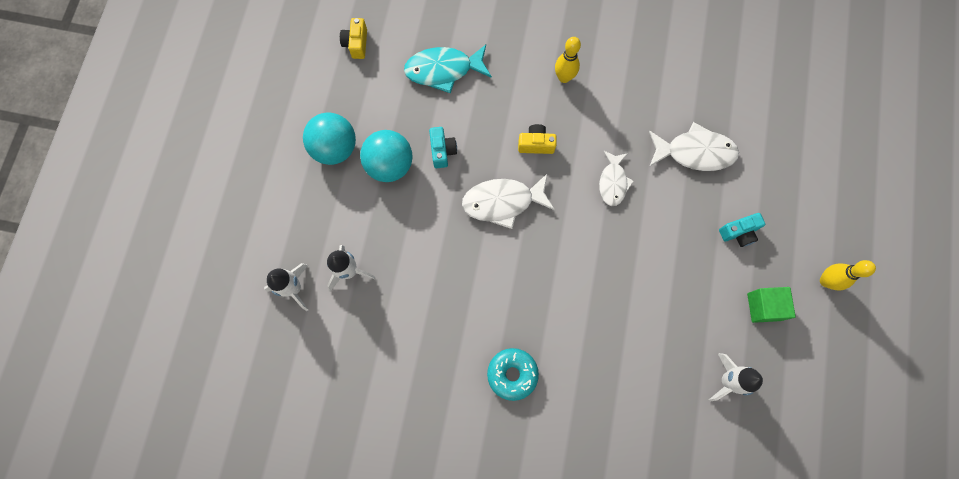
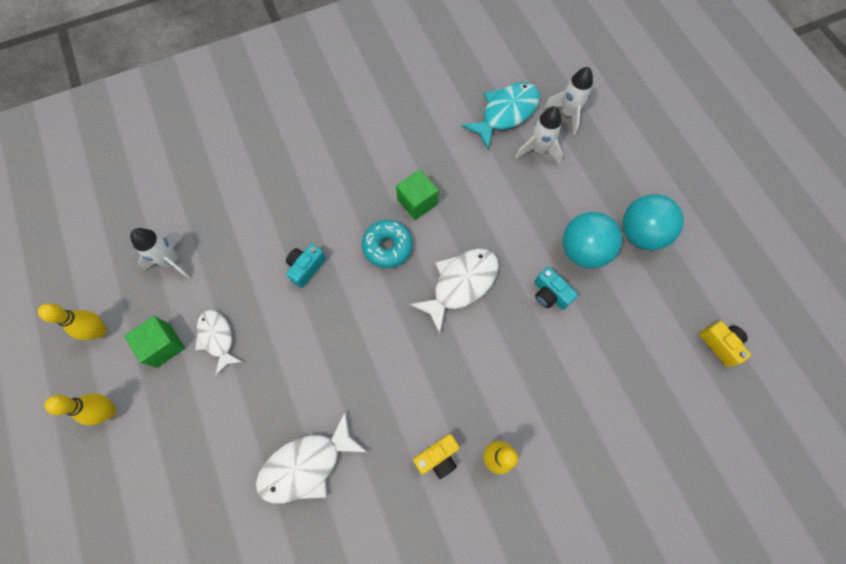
camera: 145 degrees right, 5 degrees down
turquoise fish [404,44,492,94] -> turquoise fish moved to [461,82,540,149]
turquoise donut [487,348,539,401] -> turquoise donut moved to [362,220,413,268]
yellow camera [518,124,557,154] -> yellow camera moved to [413,434,460,479]
white fish [599,150,634,206] -> white fish moved to [195,310,242,375]
turquoise camera [719,213,765,247] -> turquoise camera moved to [286,244,326,288]
none -> yellow bowling pin [38,303,107,340]
none -> green cube [396,169,439,220]

